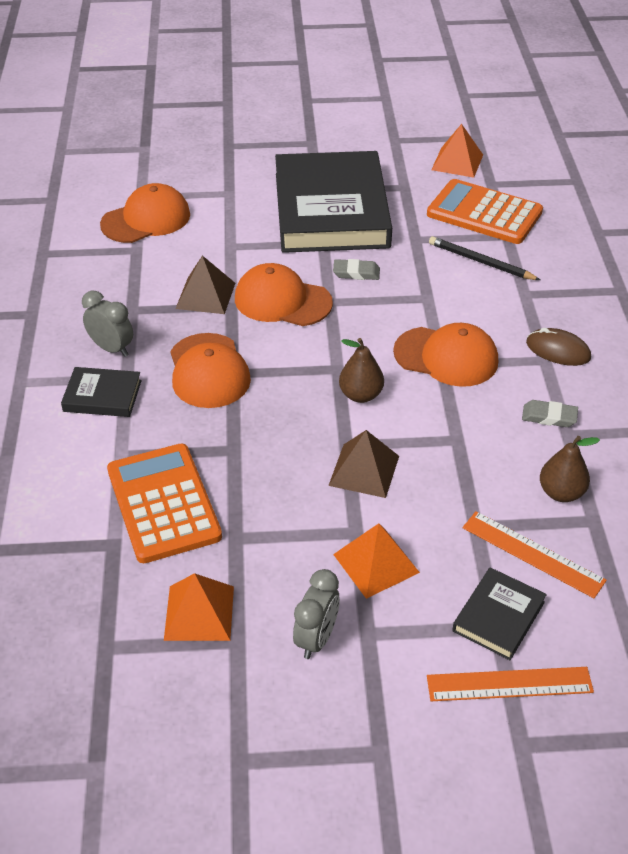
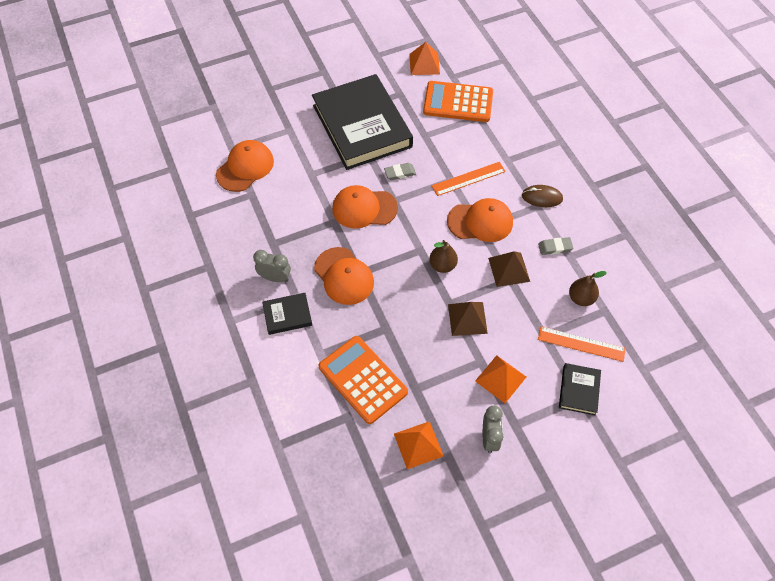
camera: 20 degrees left, 15 degrees up
brown pyramid [175,256,235,314] -> brown pyramid moved to [488,251,530,287]
orange ruler [427,667,594,701] -> orange ruler moved to [432,162,506,196]
black pencil [429,236,540,280] -> none

